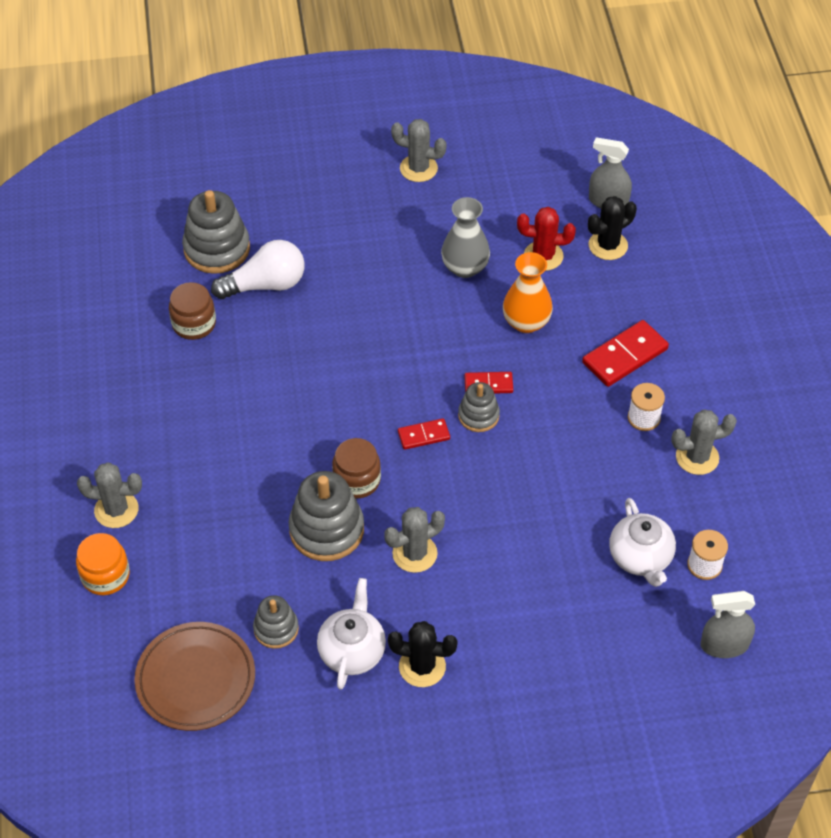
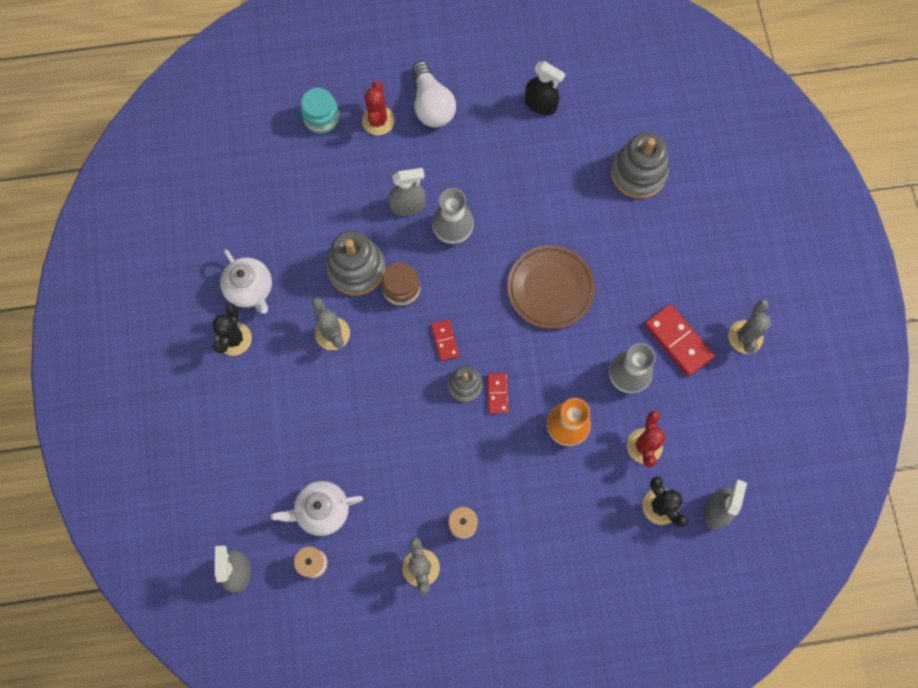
camera: 90 degrees right, 20 degrees up
orange jar [76,533,130,595] -> turquoise jar [301,88,339,134]
grey cactus [77,462,142,528] -> red cactus [362,81,395,135]
brown plate [134,622,255,731] -> brown plate moved to [507,245,596,329]
brown jar [169,282,216,340] -> none
white light bulb [211,240,305,299] -> white light bulb moved to [412,61,456,127]
grey stacking toy [253,595,299,649] -> none
white teapot [317,578,386,690] -> white teapot turned 45 degrees clockwise [220,249,272,314]
red domino [582,320,669,387] -> red domino moved to [644,304,715,376]
none -> grey spray bottle [388,168,426,216]
none -> grey vase [432,188,474,244]
none -> black spray bottle [525,61,565,115]

